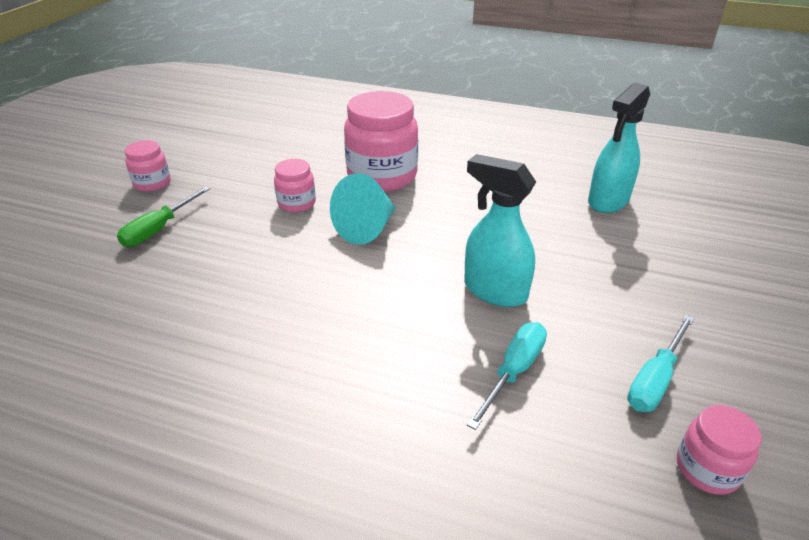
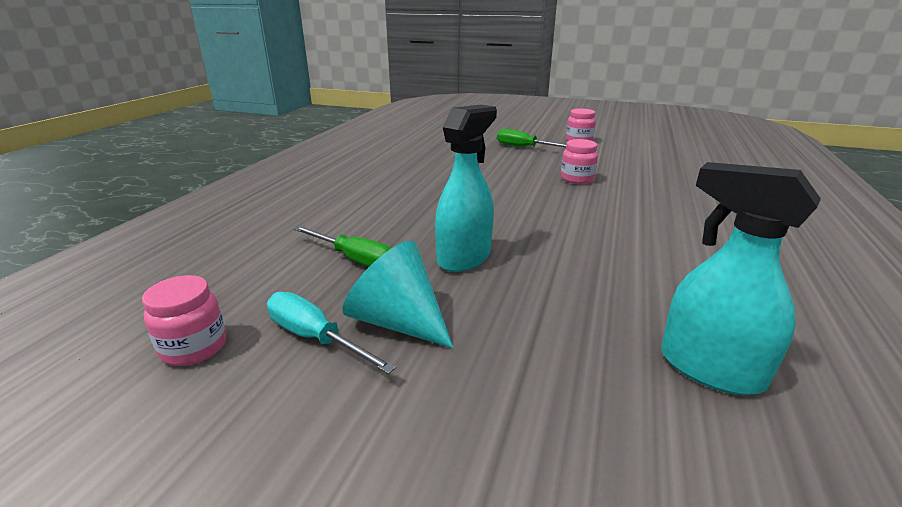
camera: 90 degrees right, 10 degrees down
turquoise cone [330,173,396,245] -> turquoise cone moved to [342,241,454,348]
pink jar [344,91,418,192] -> none
turquoise screwdriver [467,322,547,430] -> green screwdriver [293,226,392,267]

